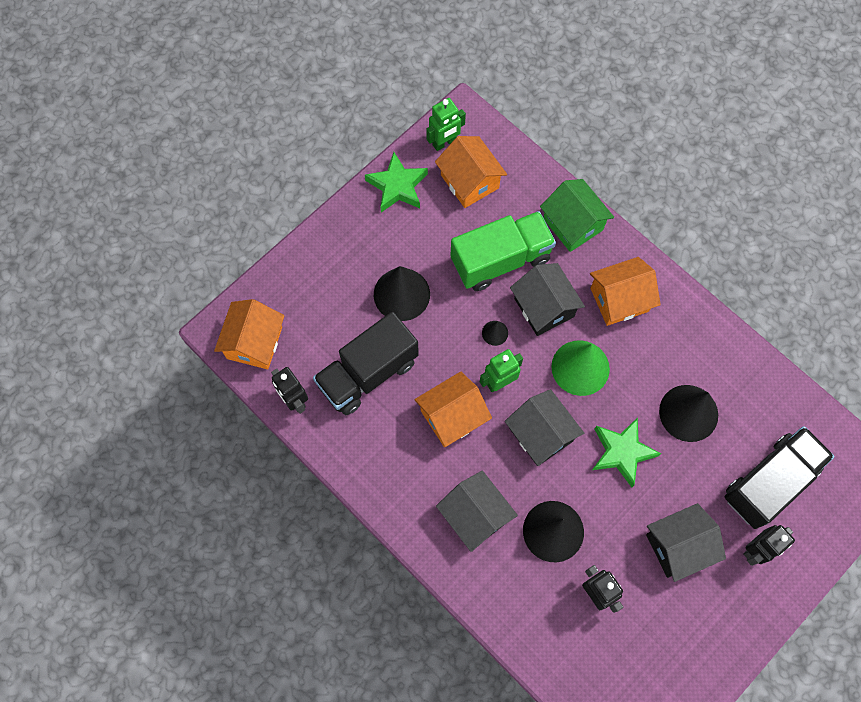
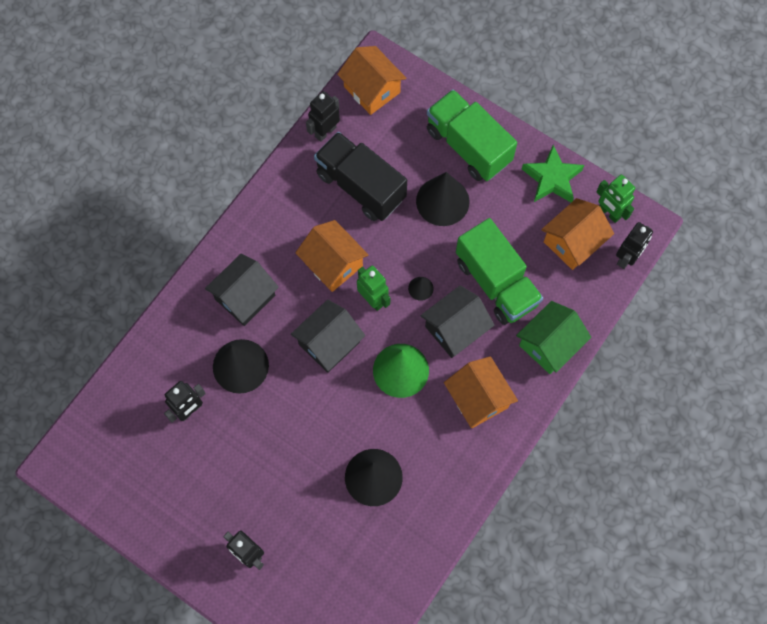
camera: 80 degrees right, 0 degrees up
orange house [214,299,285,369] -> orange house turned 45 degrees clockwise [337,46,406,115]
green star [592,417,661,487] -> none
black house [646,503,726,582] -> none
black truck [725,426,834,529] -> none
none -> green truck [427,89,517,181]
none -> black robot [616,222,653,269]

